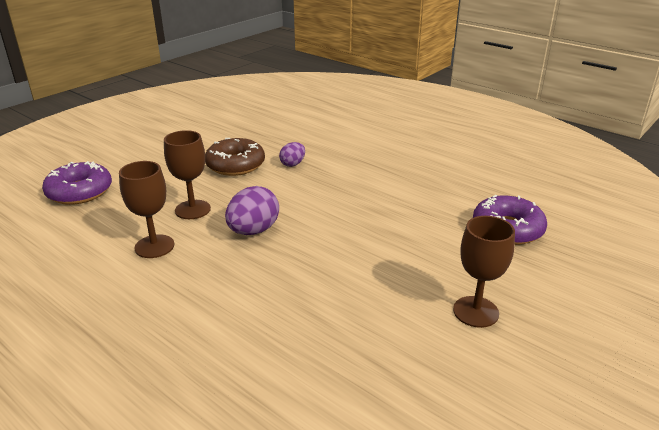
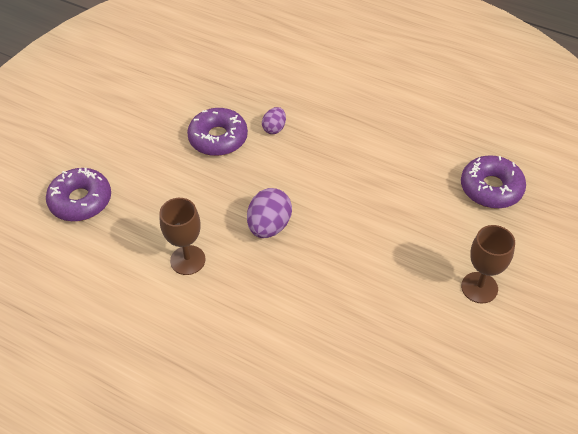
camera: 10 degrees left, 20 degrees up
brown goblet [164,130,211,219] -> none
brown donut [205,138,265,176] -> purple donut [187,108,248,156]

